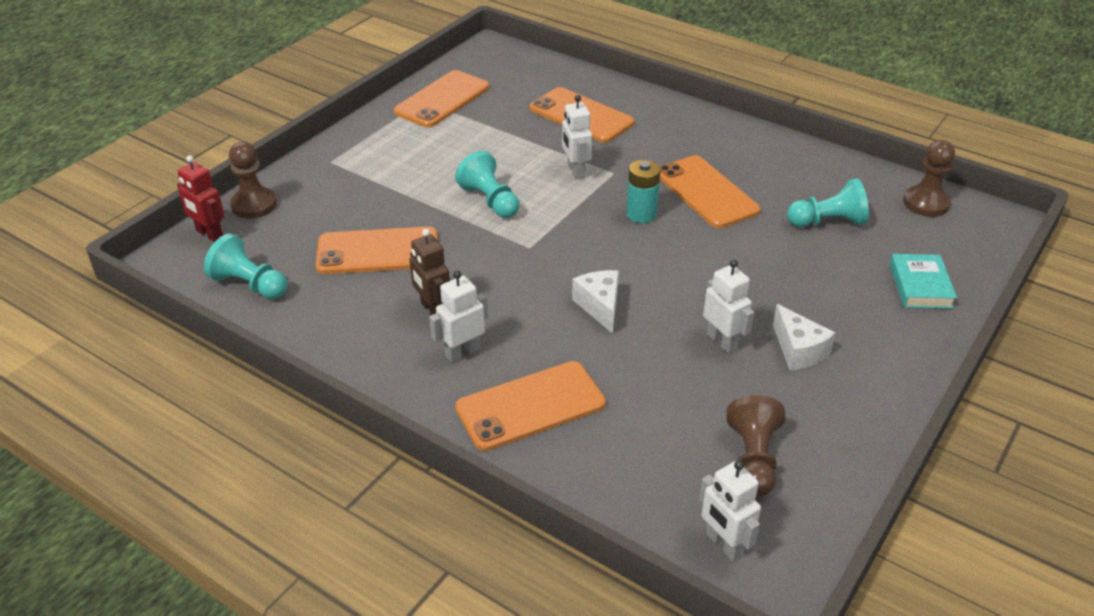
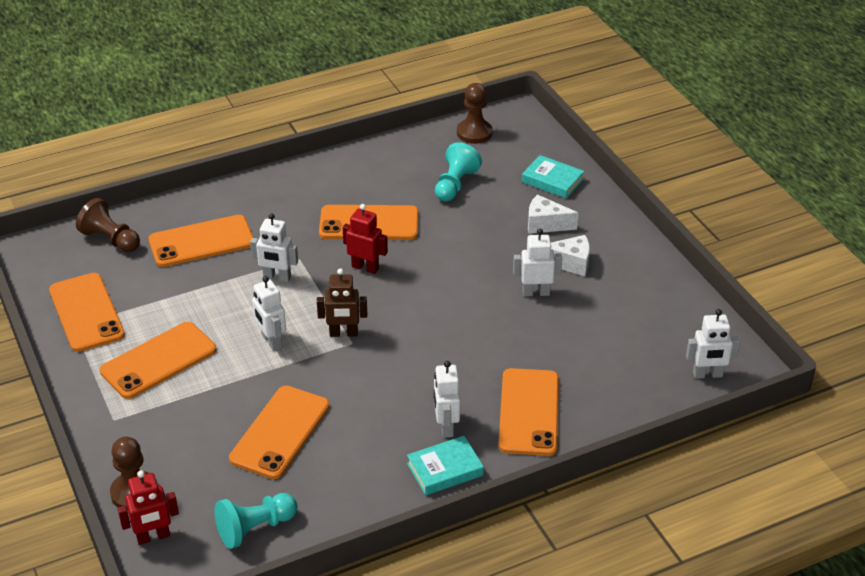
camera: 60 degrees left, 0 degrees up
brown robot [409,229,450,315] -> brown robot moved to [317,268,367,337]
turquoise pawn [455,151,519,218] -> white robot [252,276,286,351]
white cheese [572,270,619,333] -> white cheese moved to [528,195,578,234]
turquoise battery [626,160,661,223] -> red robot [343,204,388,274]
brown pawn [726,395,786,496] -> brown pawn moved to [76,198,140,252]
none -> orange phone [100,322,216,399]
none -> turquoise book [407,436,484,495]

